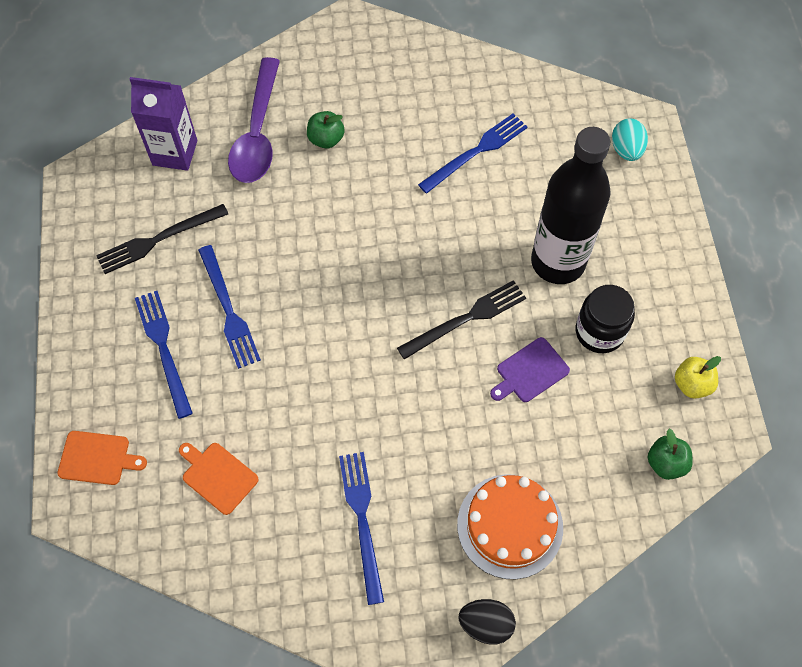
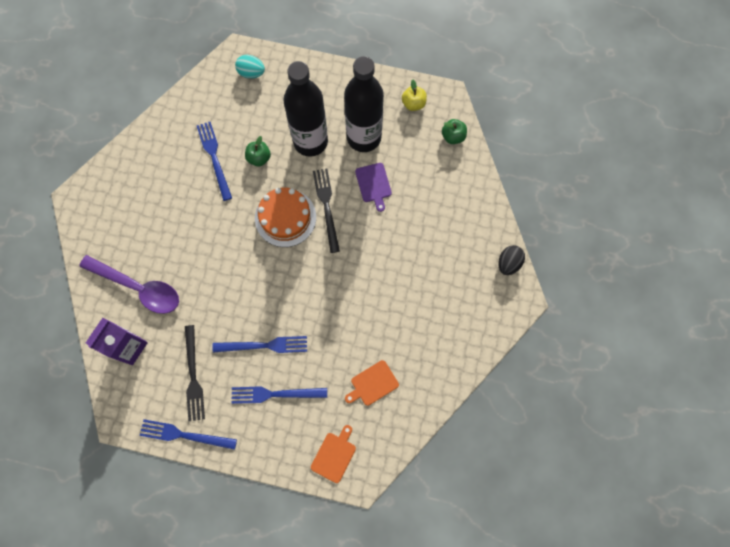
camera: 70 degrees left, 10 degrees up
green apple [307,111,345,149] -> green apple moved to [245,136,271,166]
blue fork [339,452,384,605] -> blue fork moved to [140,419,237,450]
orange cake [457,474,563,579] -> orange cake moved to [255,188,316,247]
black jar [576,285,635,353] -> black bottle [344,56,384,152]

